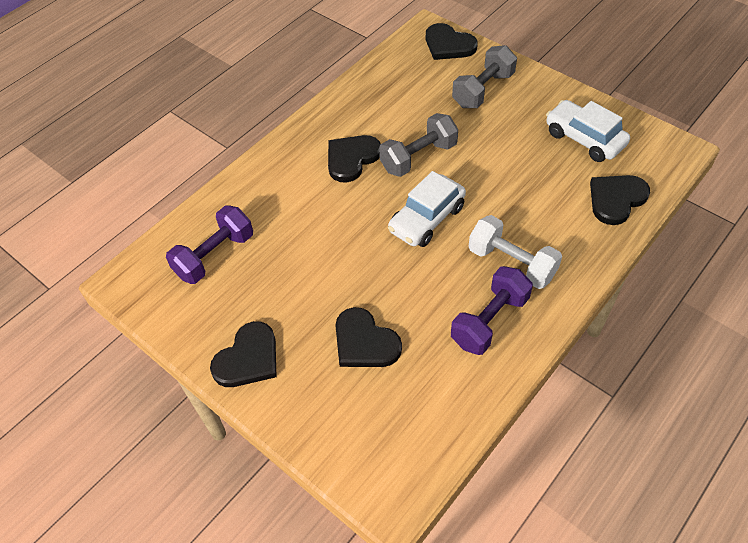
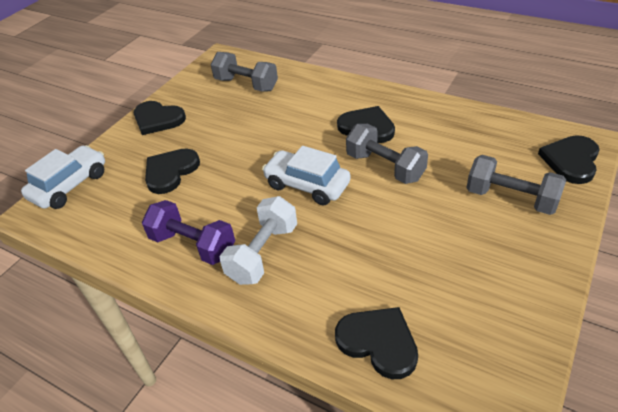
camera: 80 degrees right, 10 degrees down
purple dumbbell [166,205,253,284] -> grey dumbbell [211,52,278,92]
white car [546,100,630,162] -> white car moved to [21,145,105,209]

